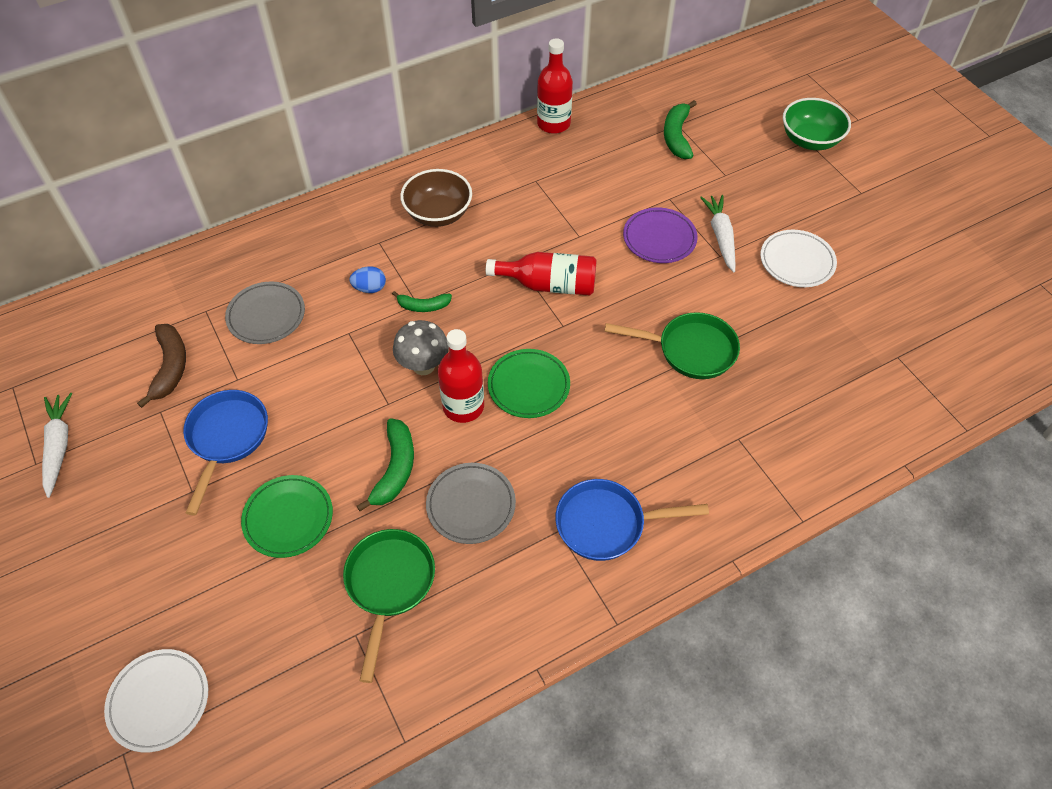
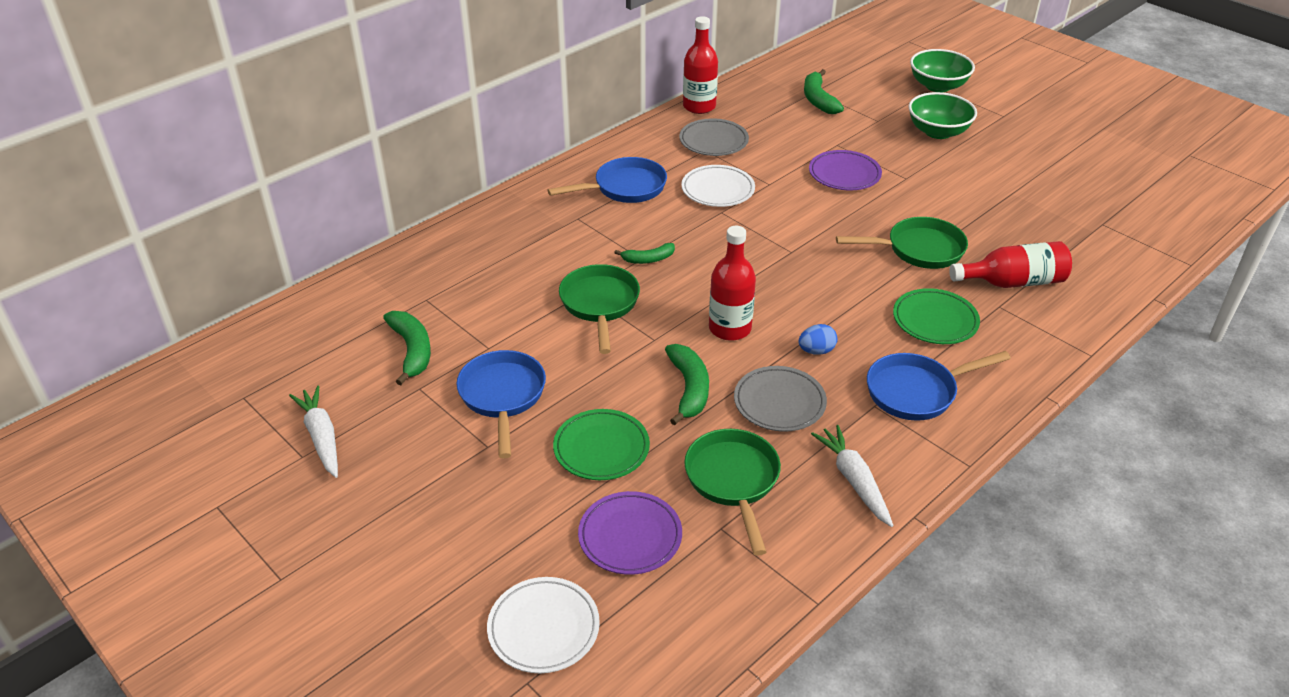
camera: 15 degrees left, 15 degrees down
brown banana [137,324,186,408] -> green banana [383,311,431,385]
grey plate [225,281,305,344] -> grey plate moved to [679,119,749,156]
blue egg [349,266,386,293] -> blue egg moved to [799,324,837,355]
grey mushroom [393,320,449,375] -> none
brown bowl [400,169,472,227] -> blue pan [548,157,667,203]
red bottle [486,252,597,295] -> red bottle moved to [949,241,1072,288]
green plate [488,349,570,418] -> green plate moved to [893,288,980,344]
white carrot [700,195,735,272] -> white carrot moved to [811,425,893,527]
white plate [760,230,837,287] -> white plate moved to [681,165,755,207]
none -> green pan [559,264,640,354]
none -> purple plate [578,491,682,575]
none -> green bowl [909,92,977,139]

